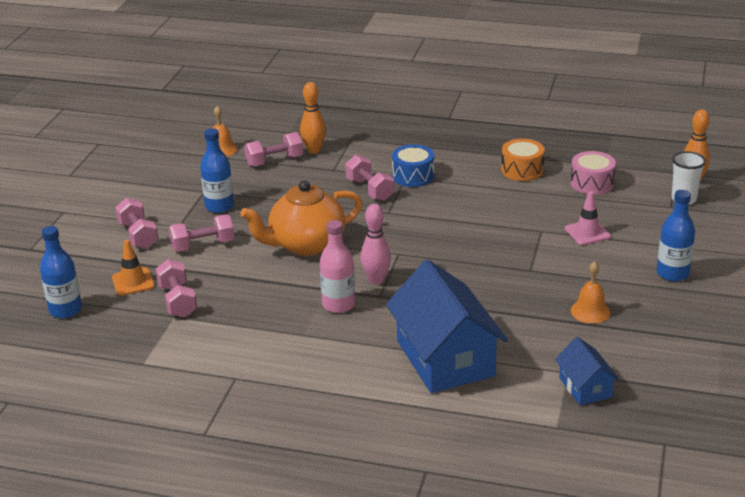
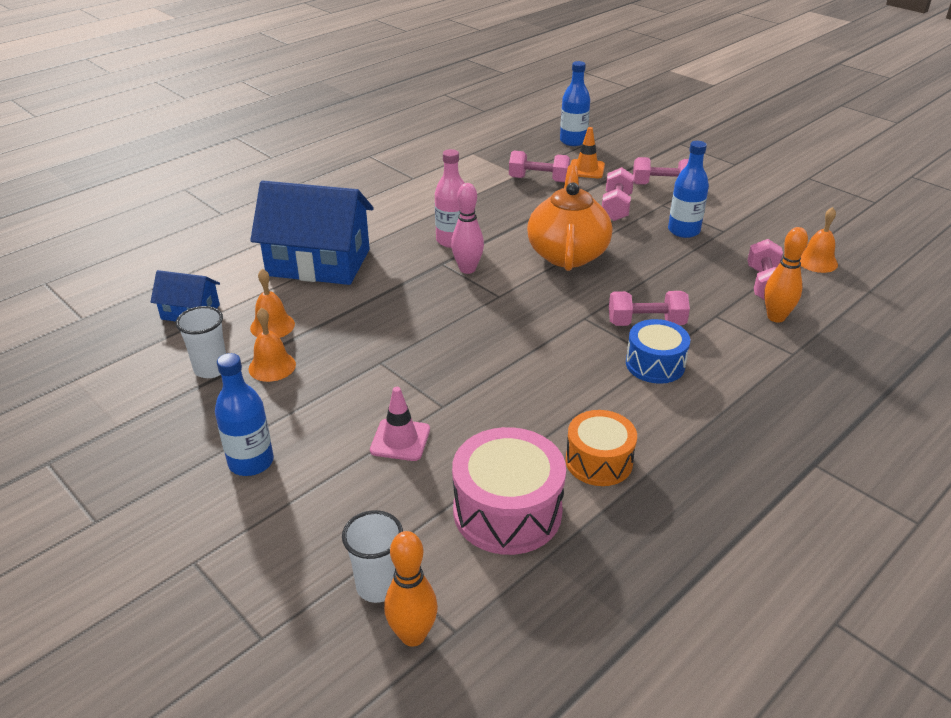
camera: 120 degrees right, 5 degrees up
pink drum [570,151,616,195] -> pink drum [452,427,566,555], size x1.53
none -> white cup [176,306,226,378]
none -> orange bell [250,269,295,338]

